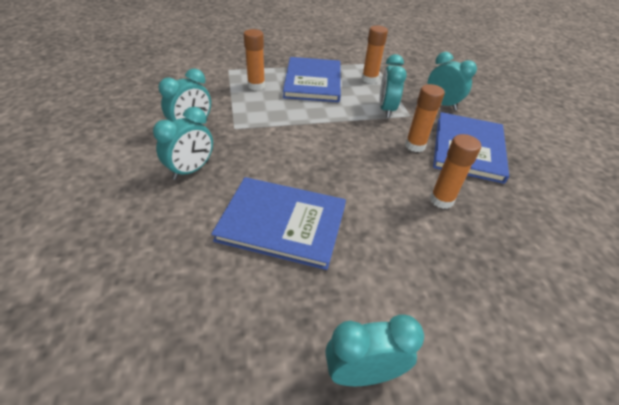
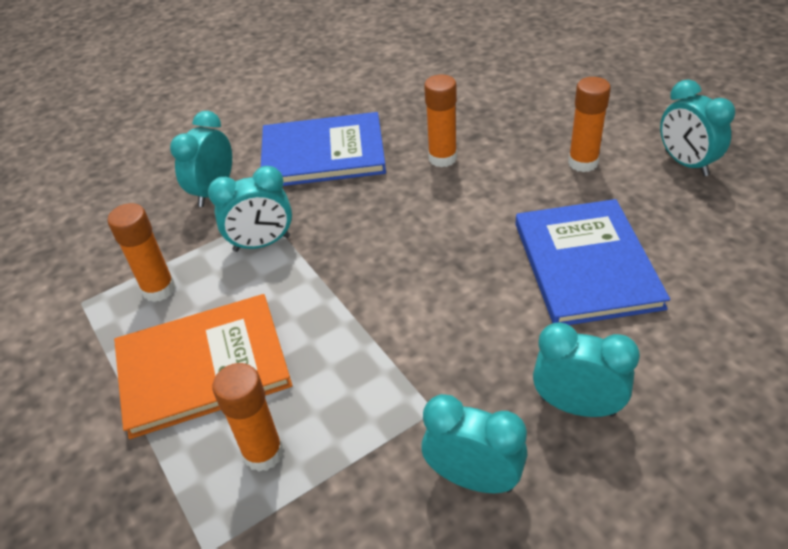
camera: 105 degrees left, 0 degrees up
blue book [283,57,341,102] -> orange book [114,294,292,439]
orange glue stick [405,84,445,152] -> orange glue stick moved to [568,77,611,172]

